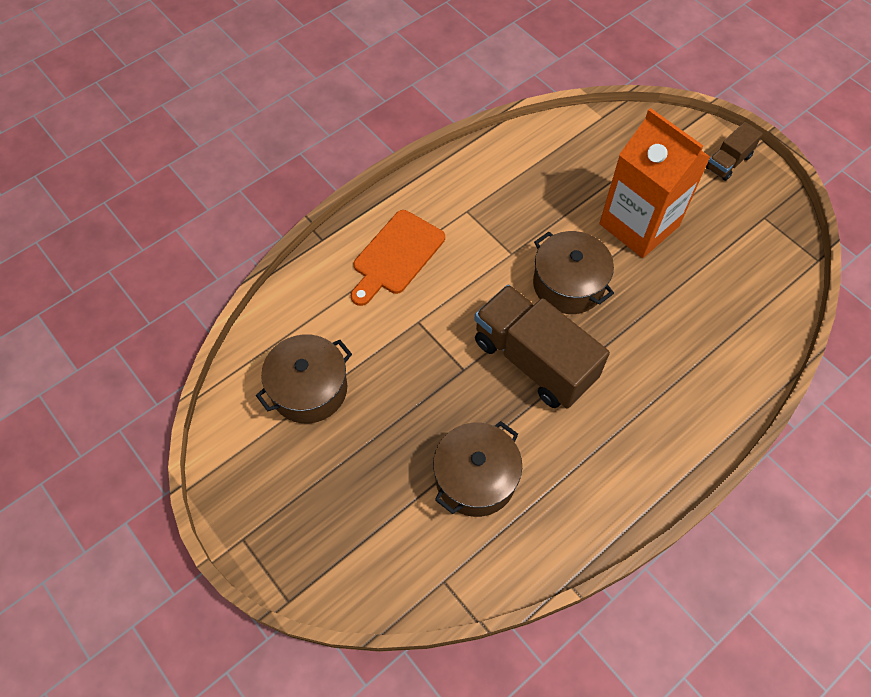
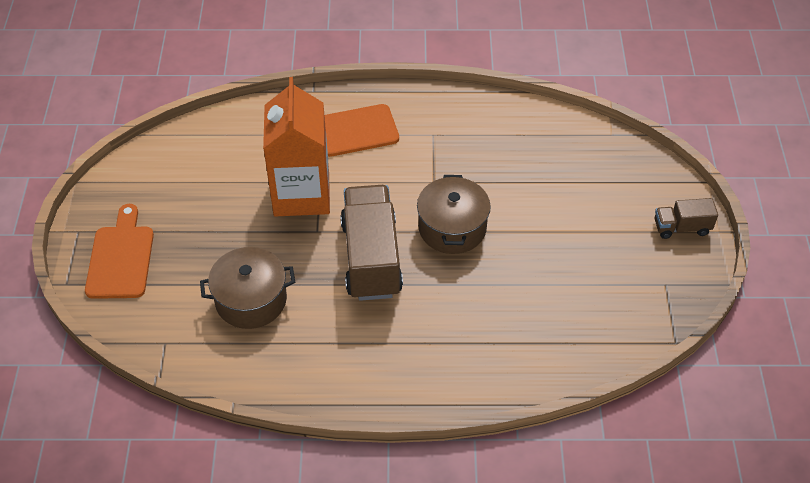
camera: 40 degrees right, 10 degrees down
brown pot [256,334,352,423] -> none
orange carton [600,108,710,258] -> orange carton moved to [263,77,330,217]
none -> orange cutting board [85,204,154,299]

